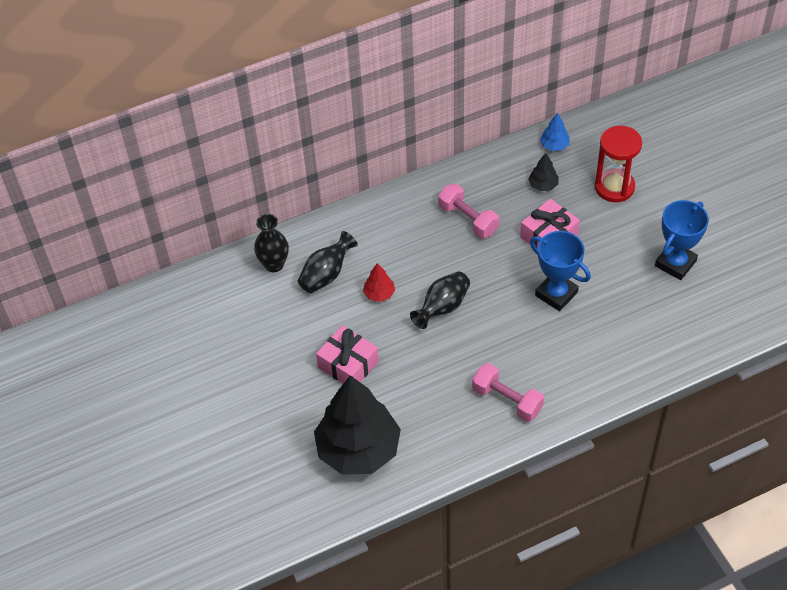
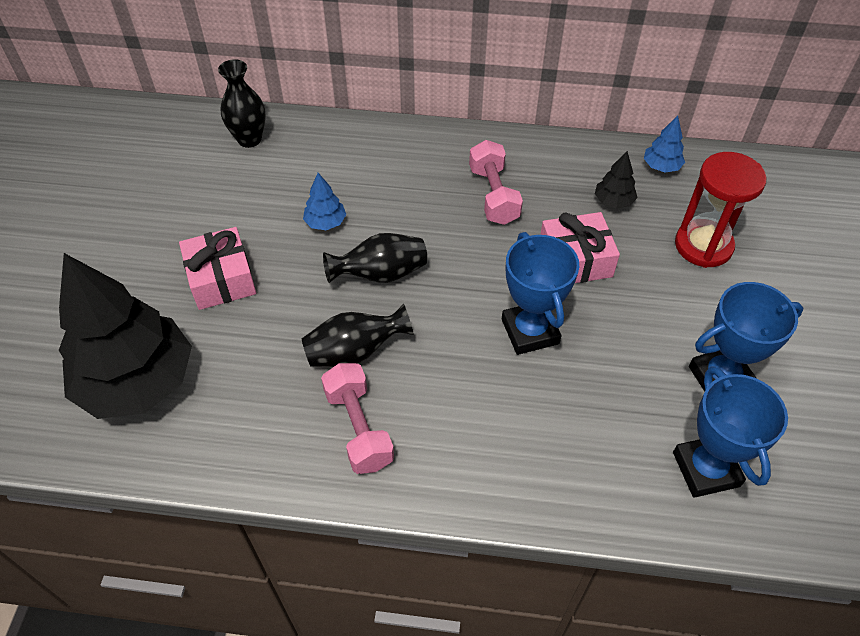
camera: 30 degrees right, 0 degrees up
black vase [298,231,358,293] -> black vase moved to [302,304,414,367]
red tree [363,263,395,302] -> blue tree [303,173,346,230]
none -> blue trophy [673,366,788,498]

